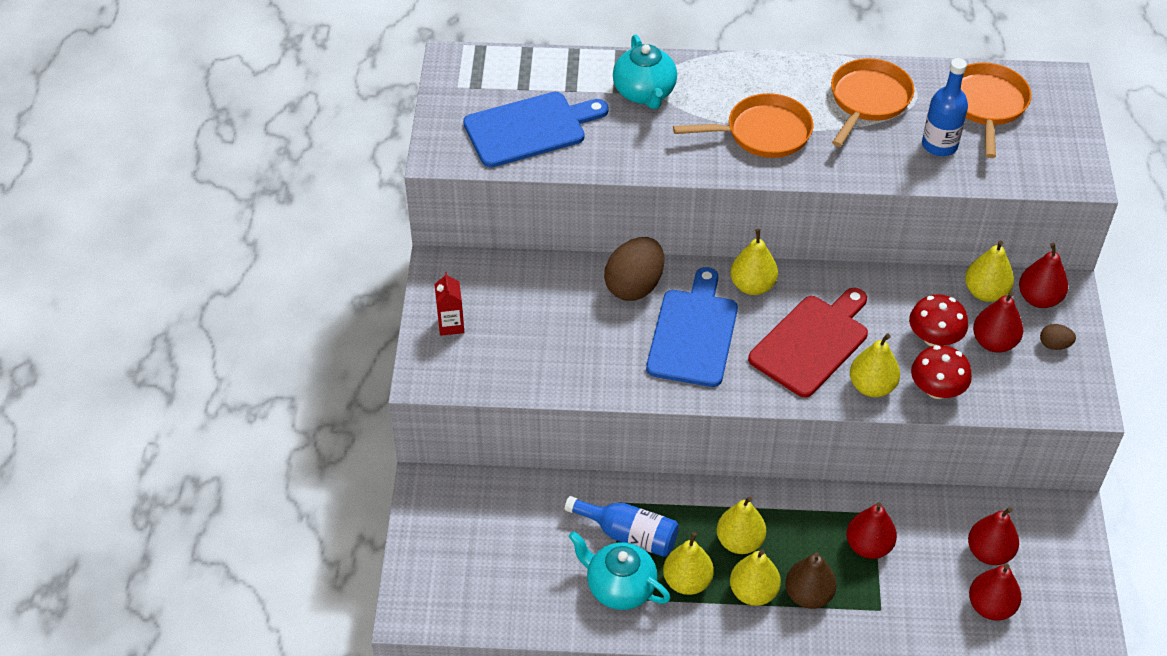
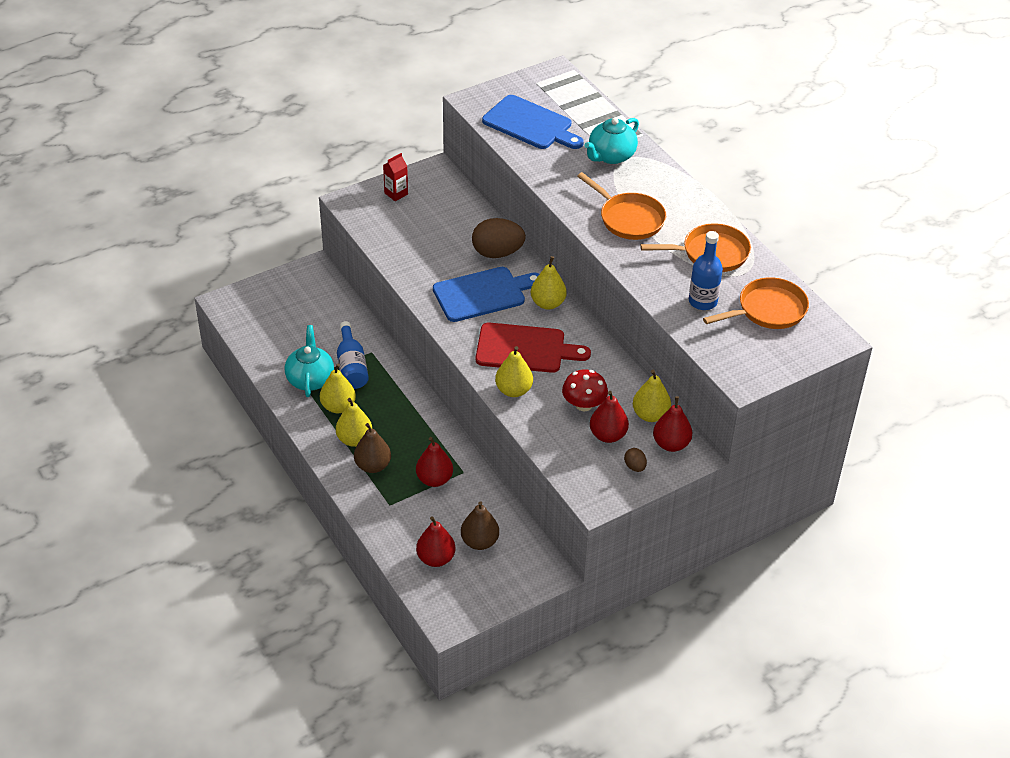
camera: 55 degrees right, 5 degrees down
yellow pear [717,497,766,554] -> none
red mushroom [911,345,972,399] -> none
red pear [968,507,1019,565] -> brown pear [461,501,499,550]

